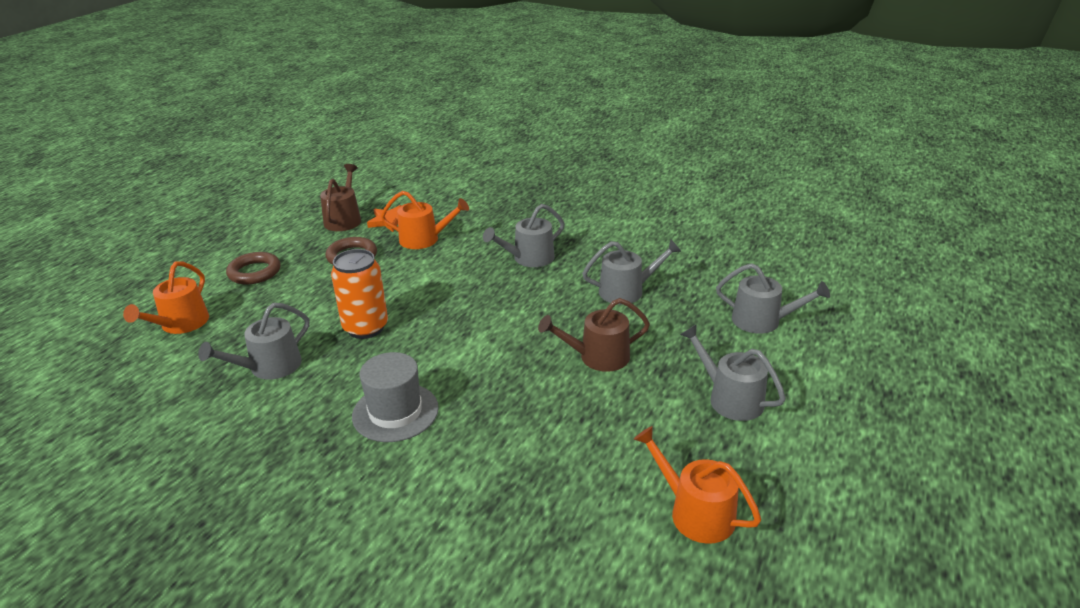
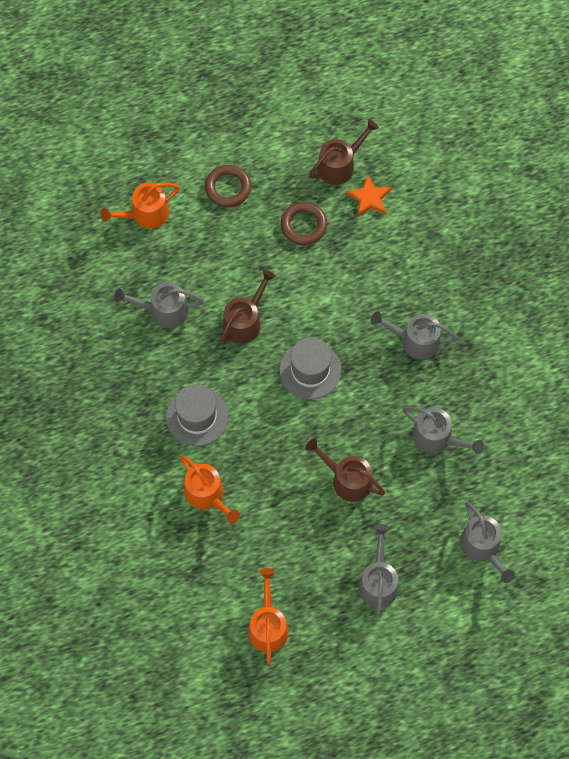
camera: 45 degrees right, 35 degrees up
orange can [331,249,388,339] -> brown watering can [220,270,276,345]
orange watering can [381,191,469,249] -> orange watering can moved to [180,455,240,524]
none -> grey hat [279,337,341,399]

